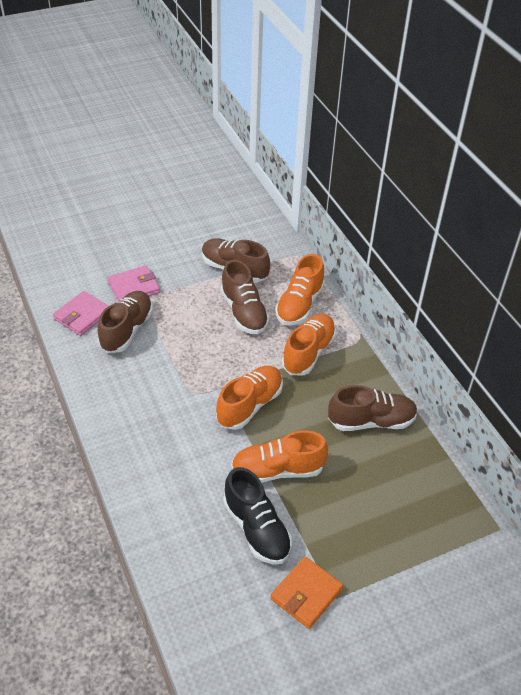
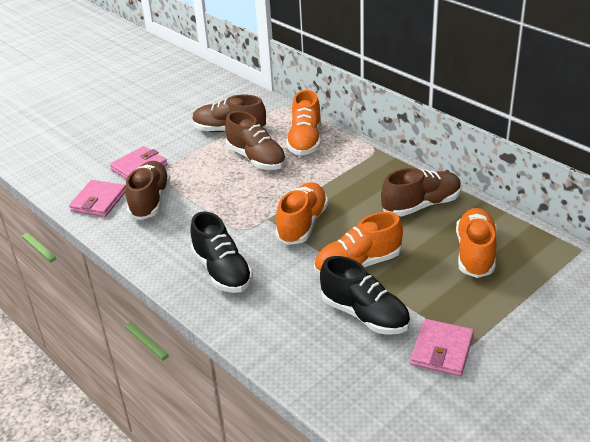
camera: 15 degrees left, 10 degrees down
orange wallet [270,556,343,629] -> pink wallet [410,319,474,376]
orange shoe [282,314,336,376] -> orange shoe moved to [456,208,497,278]
none -> black shoe [190,212,253,293]

